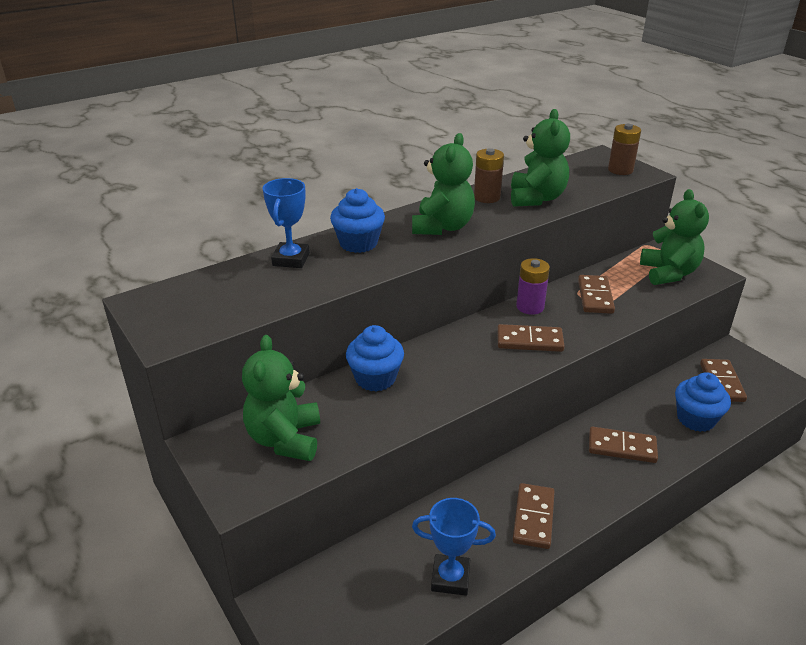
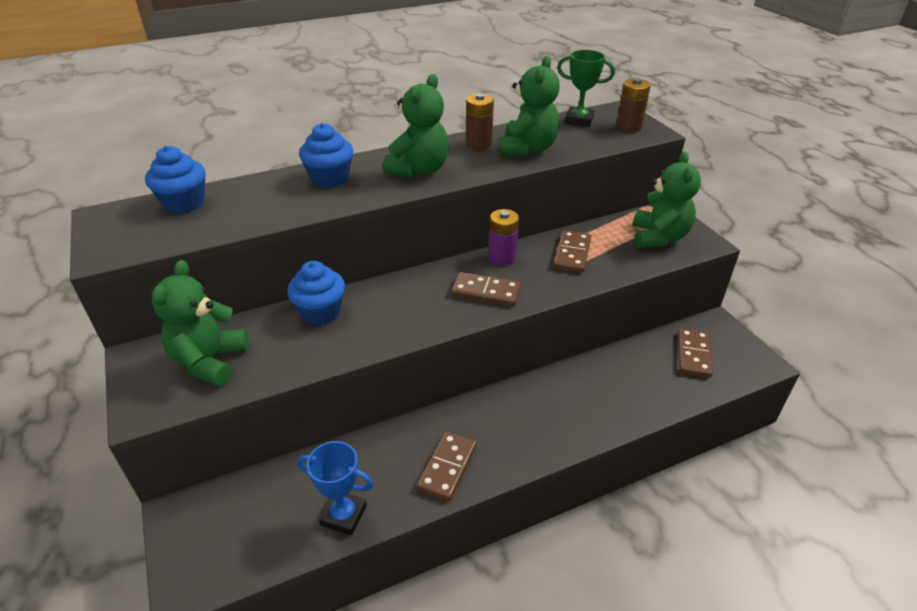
camera: 10 degrees right, 5 degrees up
blue trophy [263,178,310,268] -> none
brown domino [589,427,658,463] -> none
blue cupcake [675,372,731,432] -> blue cupcake moved to [145,146,205,214]
none -> green trophy [557,50,615,127]

